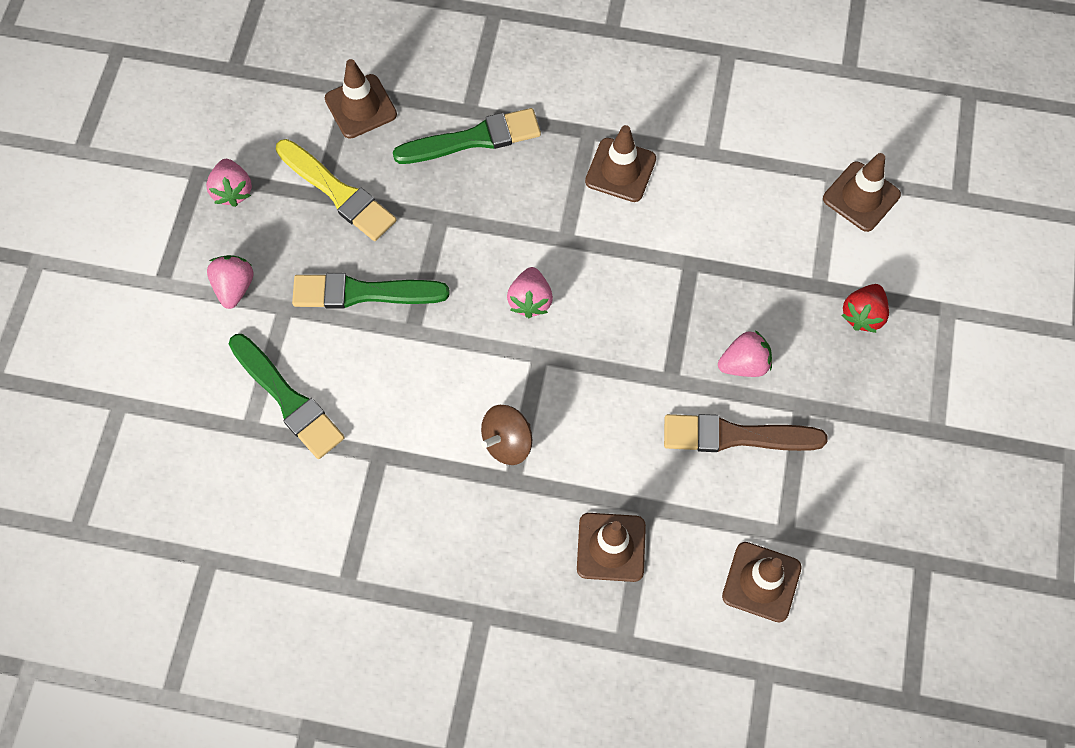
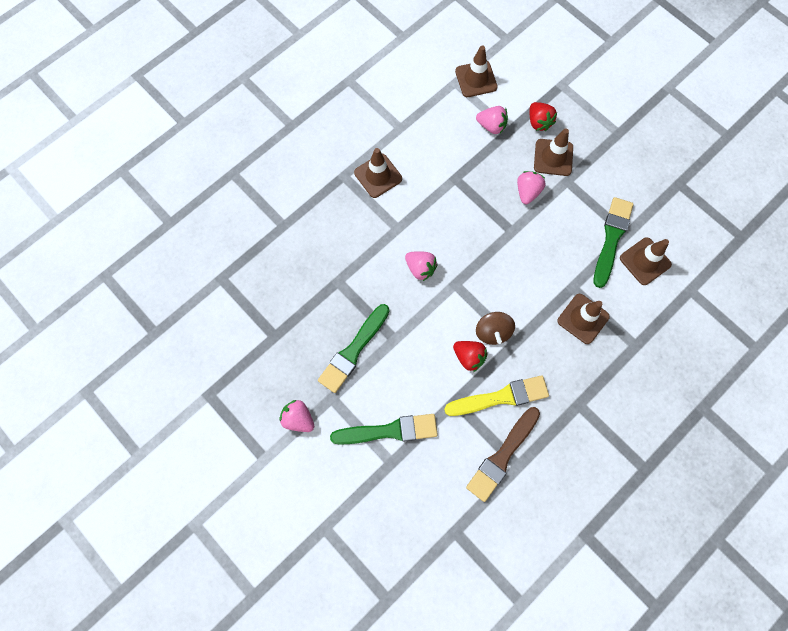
camera: 55 degrees left, 5 degrees up
pink strawberry [206,159,252,207] -> pink strawberry moved to [476,106,508,134]
yellow brush [276,139,396,241] -> yellow brush moved to [444,375,549,416]
brown traffic cone [325,59,397,139] -> brown traffic cone moved to [534,128,573,176]
green brush [393,108,541,164] -> green brush moved to [594,197,634,288]
brown brush [664,414,828,452] -> brown brush moved to [466,407,540,502]
none -> red strawberry [453,341,488,372]

